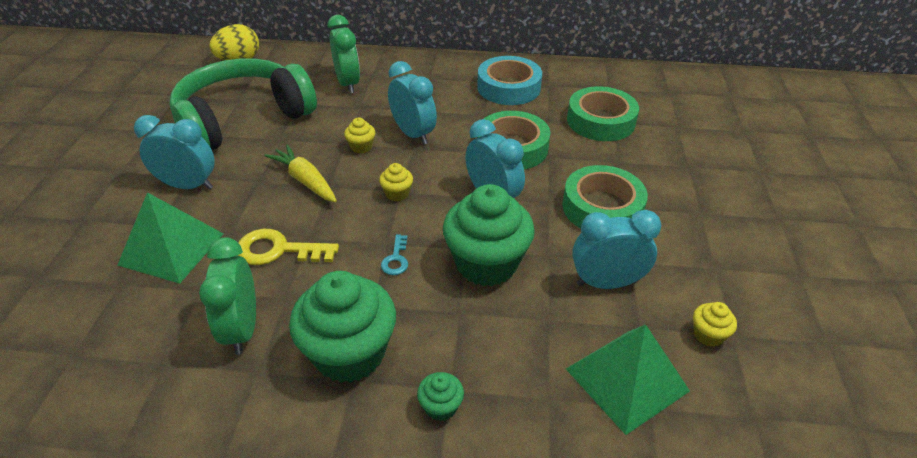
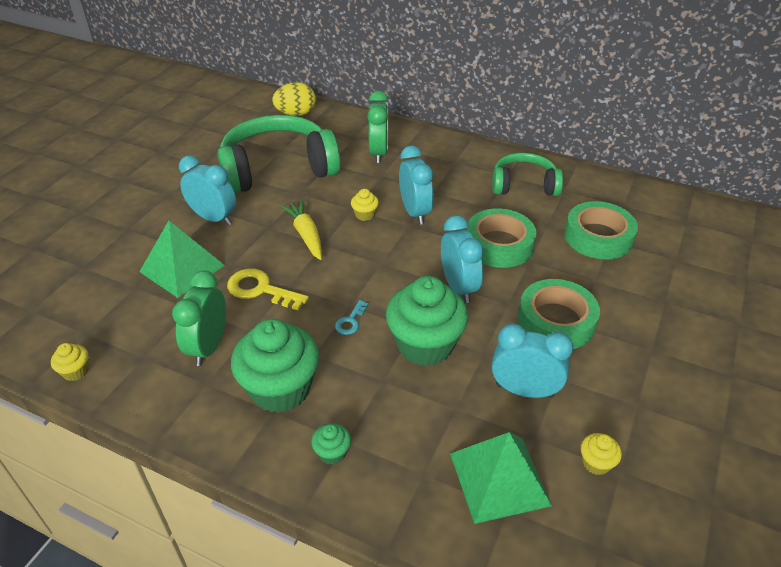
camera: 20 degrees right, 0 degrees up
yellow cupcake [379,163,413,201] -> yellow cupcake moved to [51,343,89,381]
turquoise tape [477,56,542,105] -> green headphones [492,153,563,196]

